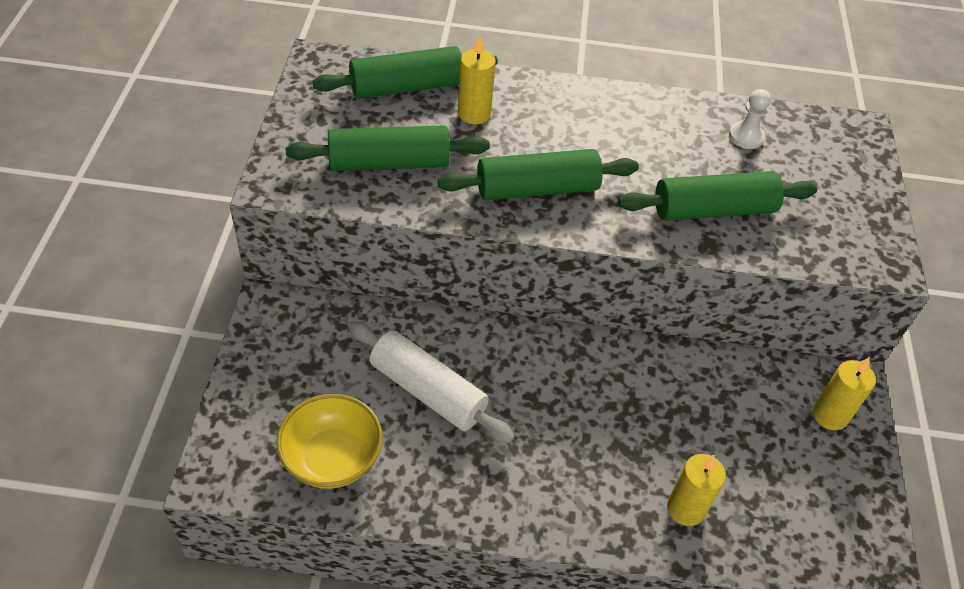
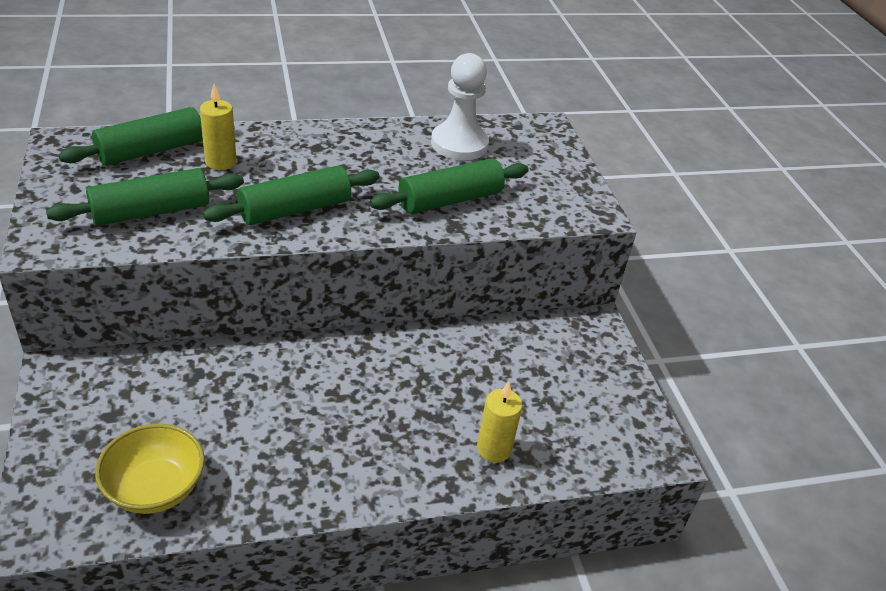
camera: 20 degrees left, 10 degrees down
white rolling pin [348,321,515,443] -> none
white pawn [729,89,771,149] -> white pawn [431,53,489,160], size x1.94
yellow candle [813,357,876,430] -> none

